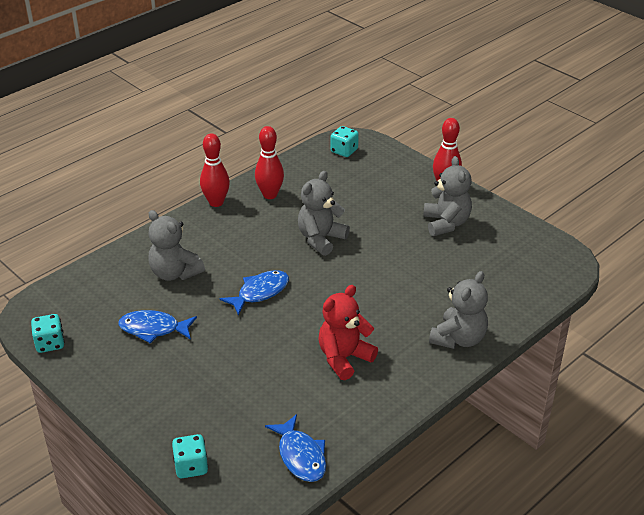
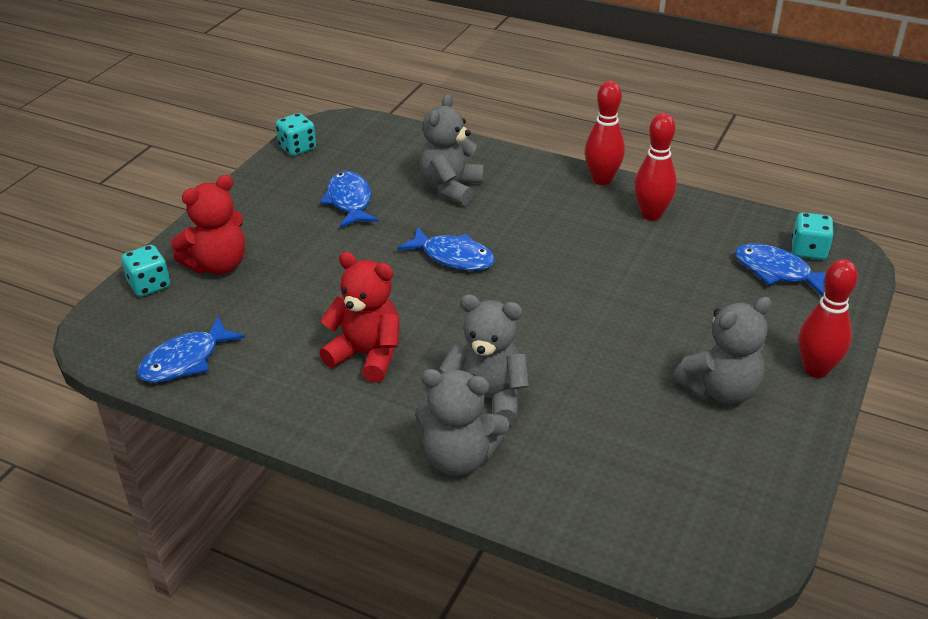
camera: 70 degrees right, 0 degrees up
grey teddy bear [298,171,350,256] -> grey teddy bear moved to [440,294,529,426]
none -> red teddy bear [171,175,245,274]
none -> blue fish [735,243,826,297]

